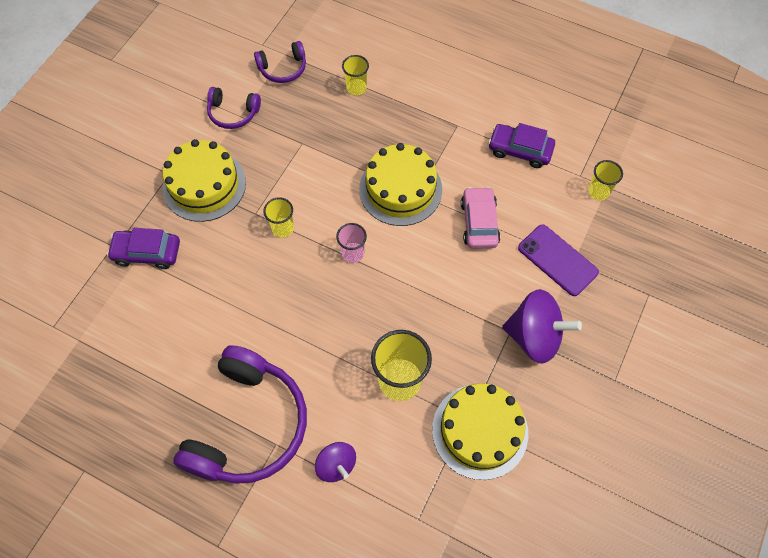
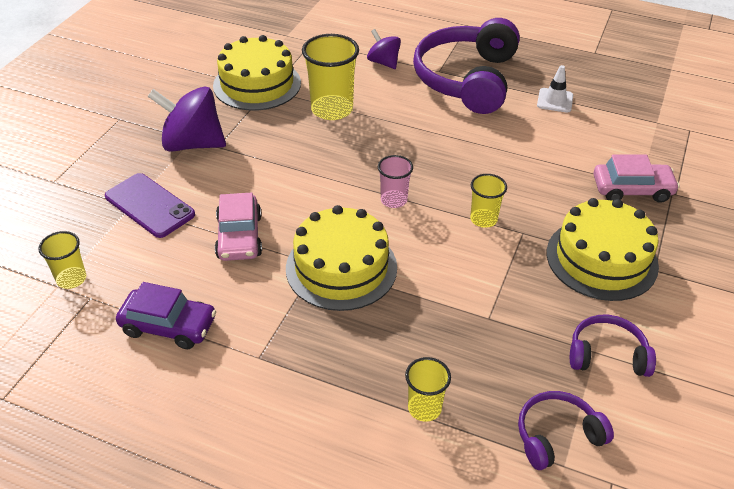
camera: 175 degrees right, 20 degrees down
purple car [107,228,180,269] -> pink car [594,154,680,203]
none -> white traffic cone [537,65,573,113]

